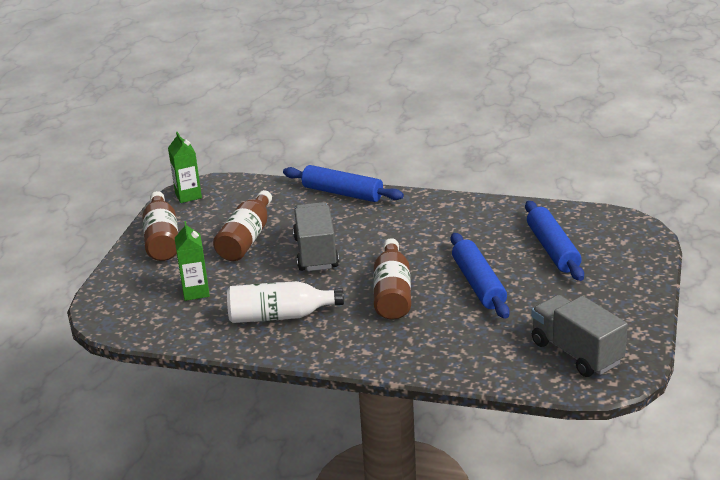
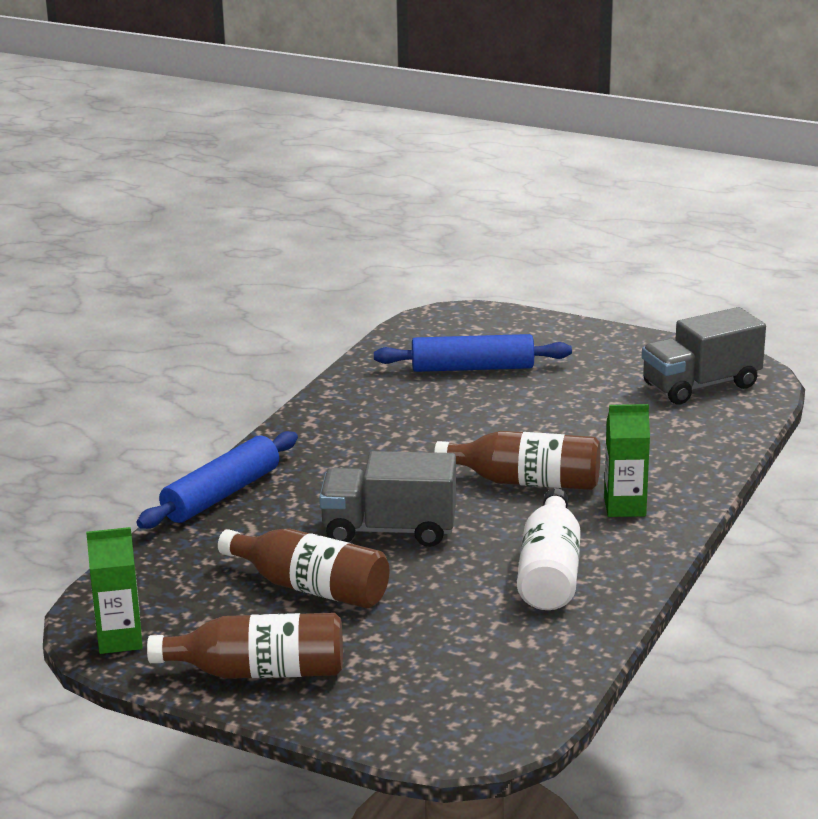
camera: 80 degrees left, 5 degrees down
green carton [175,221,210,301] -> green carton moved to [604,404,650,517]
blue rolling pin [451,233,510,319] -> none

